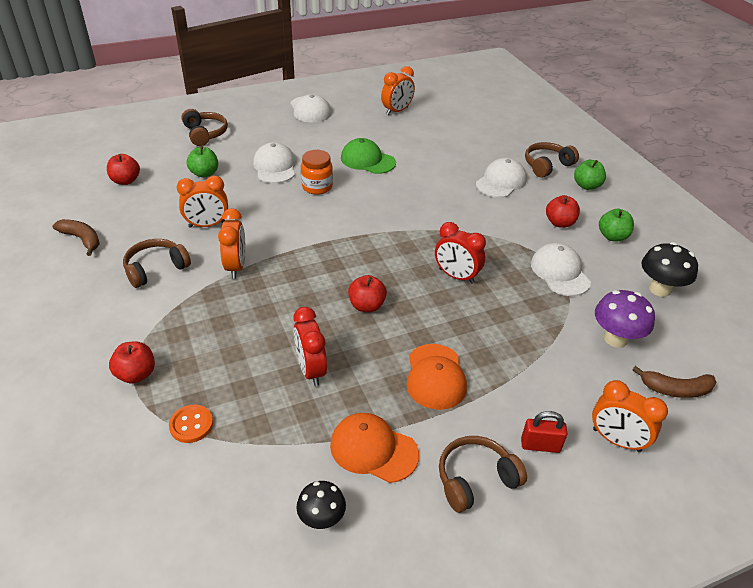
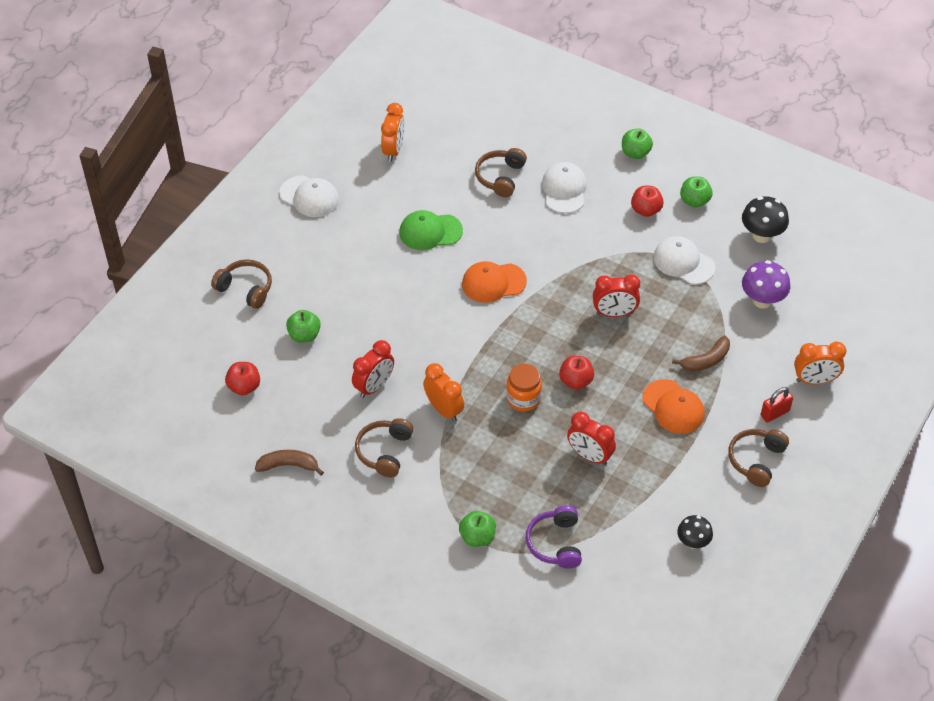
camera: 35 degrees left, 10 degrees up
red apple [109,341,155,384] -> green apple [459,511,496,547]
orange button [169,404,213,443] -> purple headphones [526,505,582,569]
orange clock [177,176,228,228] -> red clock [352,340,394,398]
white cap [253,142,296,183] -> none
orange jar [301,150,333,195] -> orange jar moved to [506,364,542,412]
orange cap [330,413,419,483] -> orange cap moved to [462,261,527,303]
brown headphones [525,142,579,178] -> brown headphones moved to [475,148,527,197]
brown banana [632,366,717,398] -> brown banana moved to [672,336,730,371]

